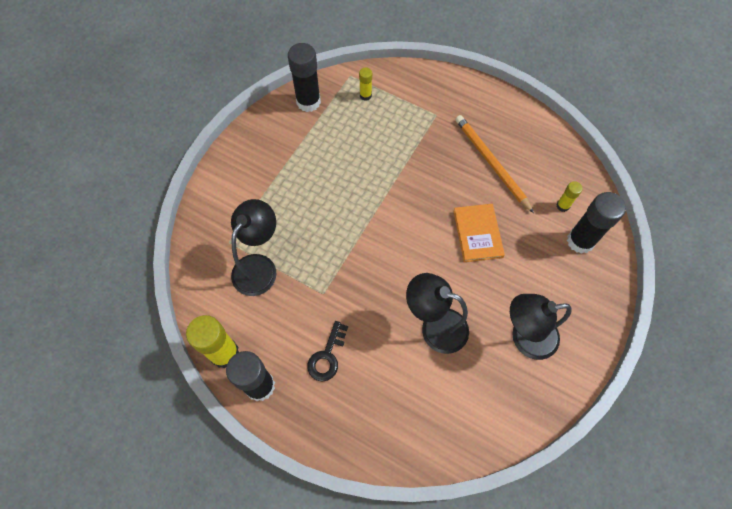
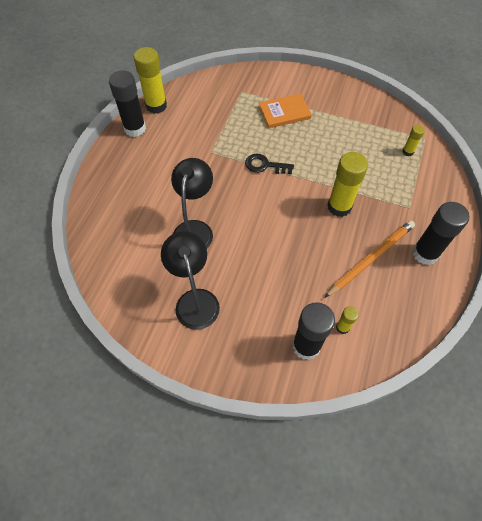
camera: 80 degrees right, 5 degrees down
black lamp [231,199,277,296] -> none
black glue stick [288,43,321,112] -> black glue stick moved to [412,202,469,265]
black key [307,321,348,381] -> black key moved to [245,154,294,174]
orange book [453,204,505,262] -> orange book moved to [258,93,312,128]
none -> yellow glue stick [327,152,368,217]

